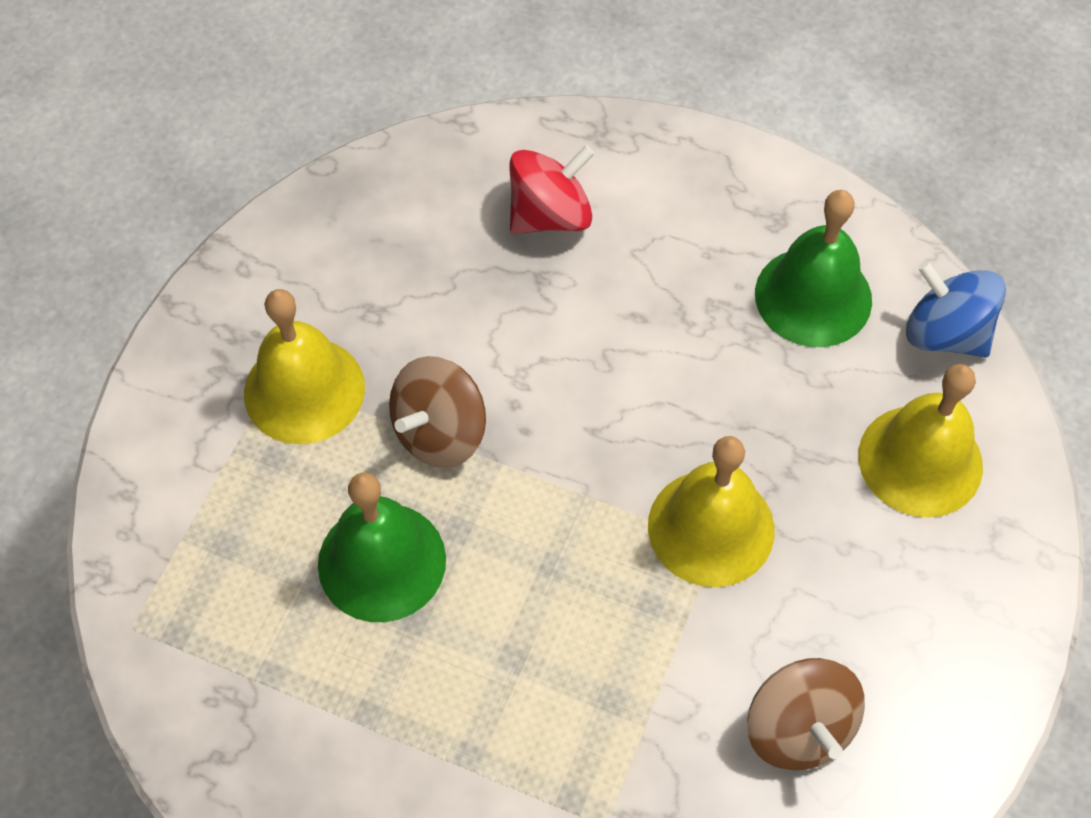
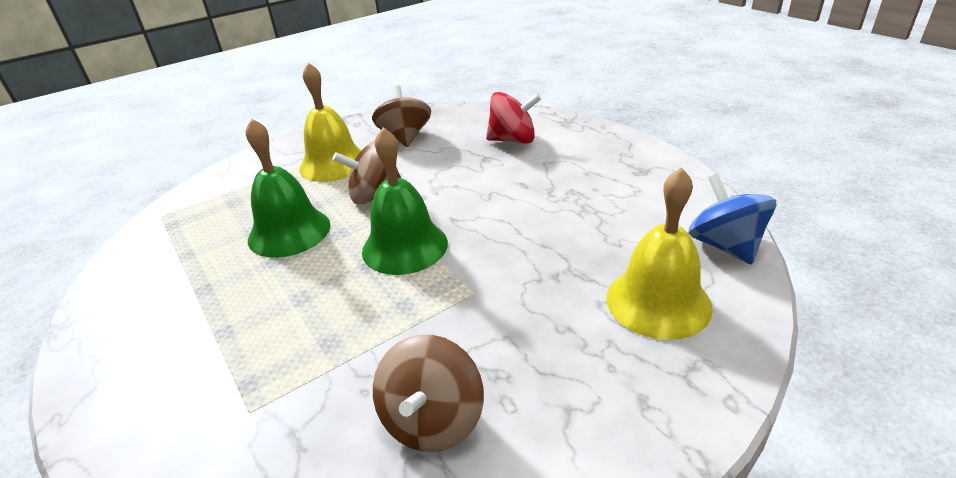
camera: 35 degrees right, 25 degrees down
yellow bell [648,436,775,587] -> none
green bell [755,190,872,347] -> green bell moved to [362,127,448,275]
none -> brown spinning top [372,85,431,147]

